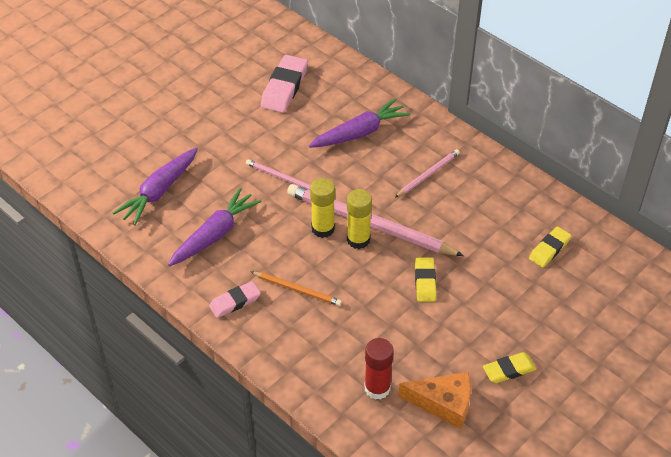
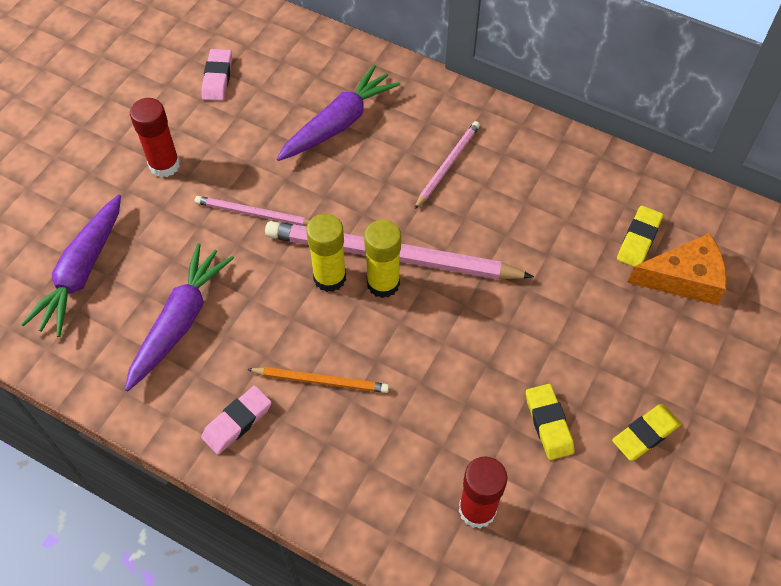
camera: 15 degrees left, 10 degrees up
pink eraser [261,55,308,113] -> pink eraser [201,49,232,101], size x0.61
orange cheese [398,372,471,429] -> orange cheese moved to [627,233,727,305]
yellow eraser [415,257,436,302] -> yellow eraser moved to [526,384,574,460]
none -> red glue stick [130,98,180,178]

